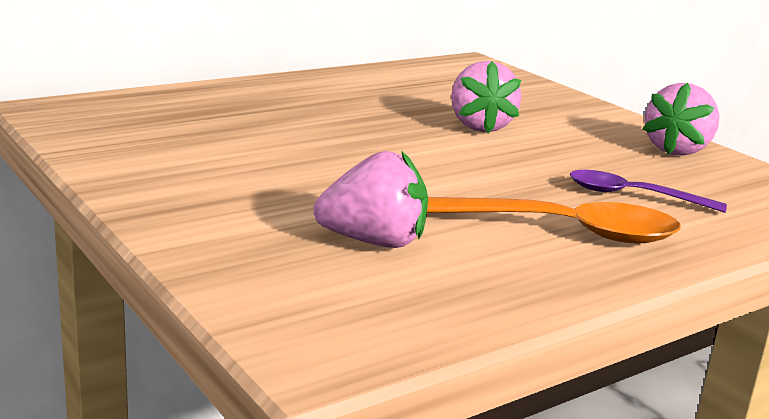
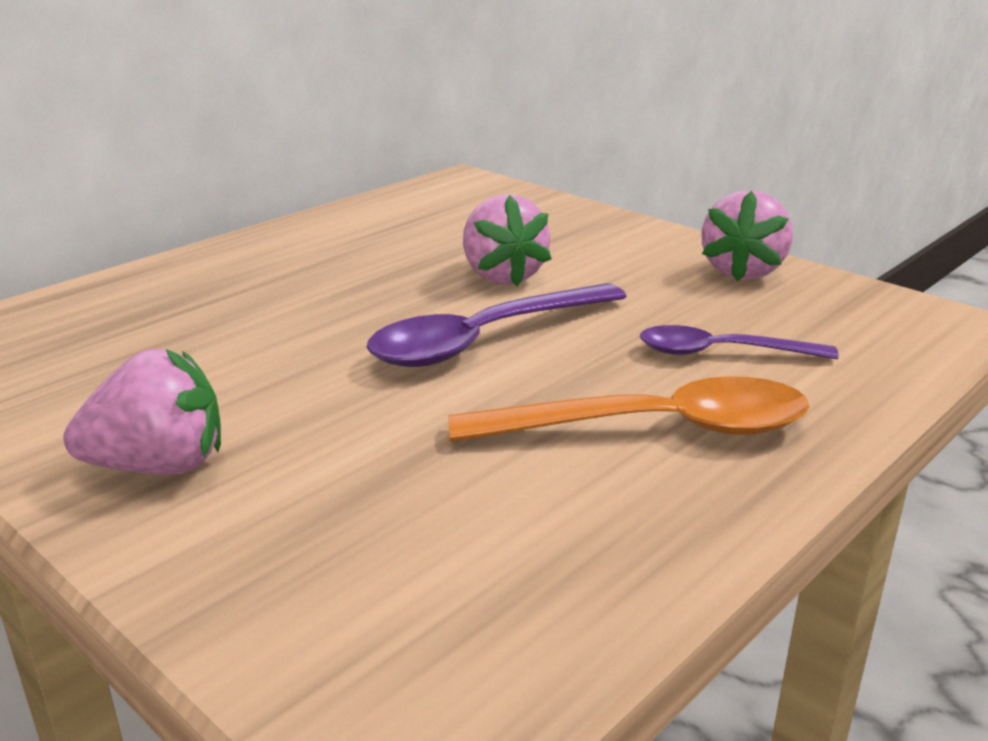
camera: 10 degrees left, 5 degrees up
pink strawberry [313,151,428,248] -> pink strawberry moved to [63,349,221,475]
none -> purple spoon [366,283,627,367]

